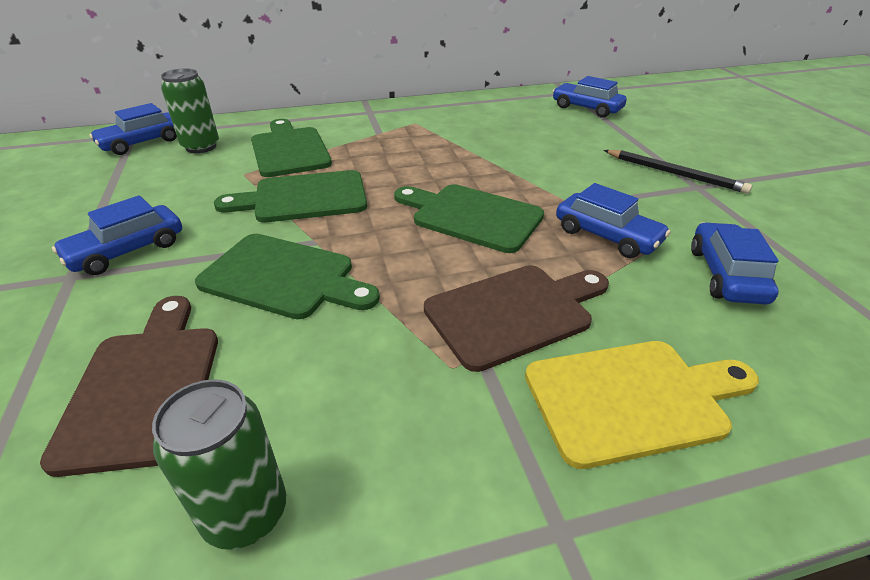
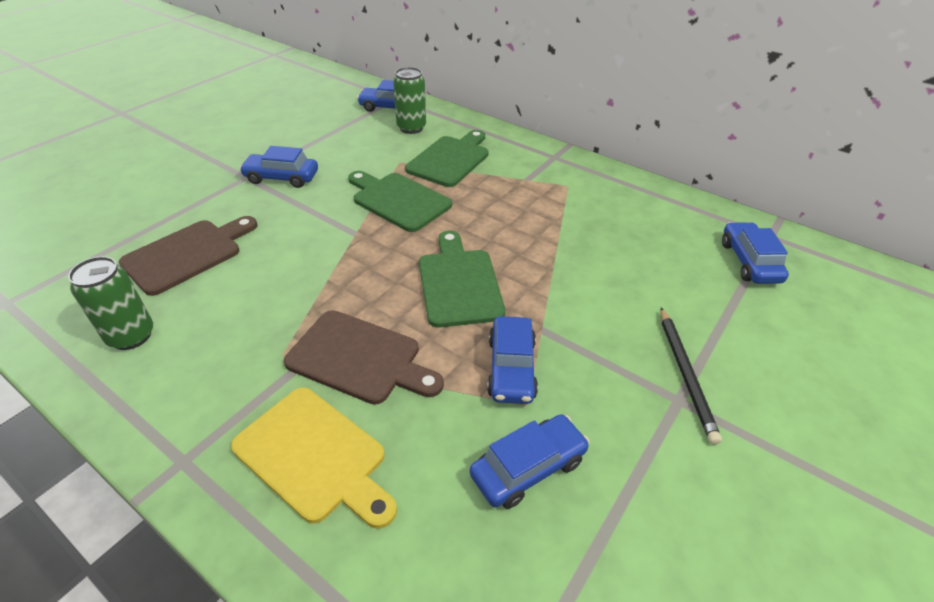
camera: 50 degrees right, 5 degrees up
green cutting board [195,234,380,319] -> none

